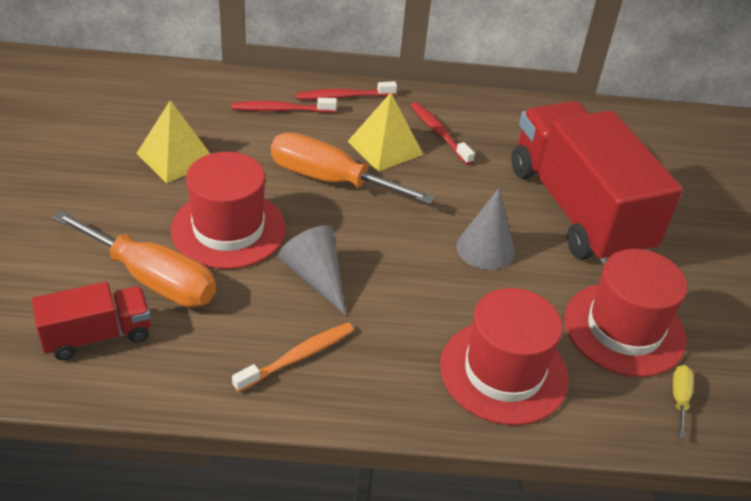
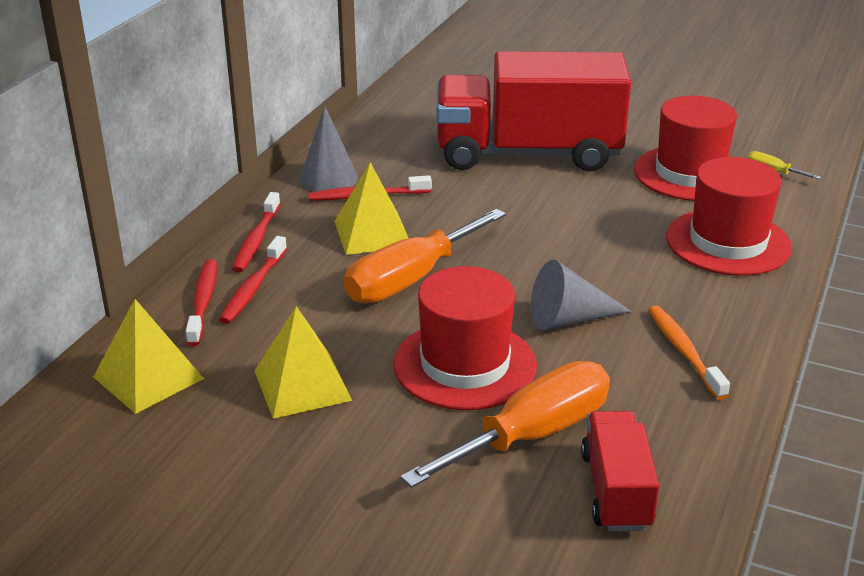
camera: 65 degrees left, 10 degrees down
grey cone [456,188,515,270] -> grey cone moved to [299,106,358,192]
none -> yellow pyramid [93,299,204,414]
none -> red toothbrush [185,259,217,346]

